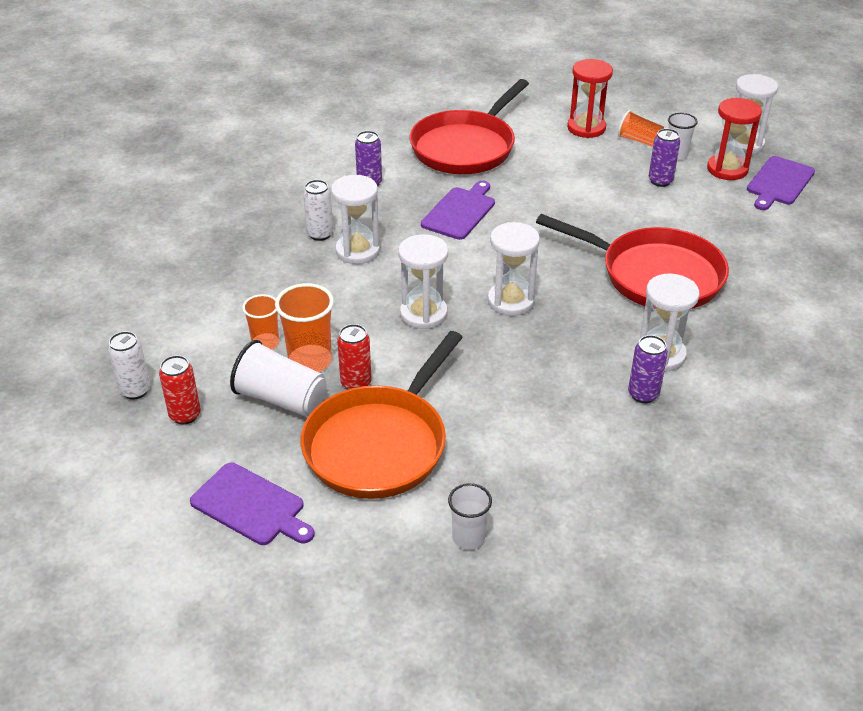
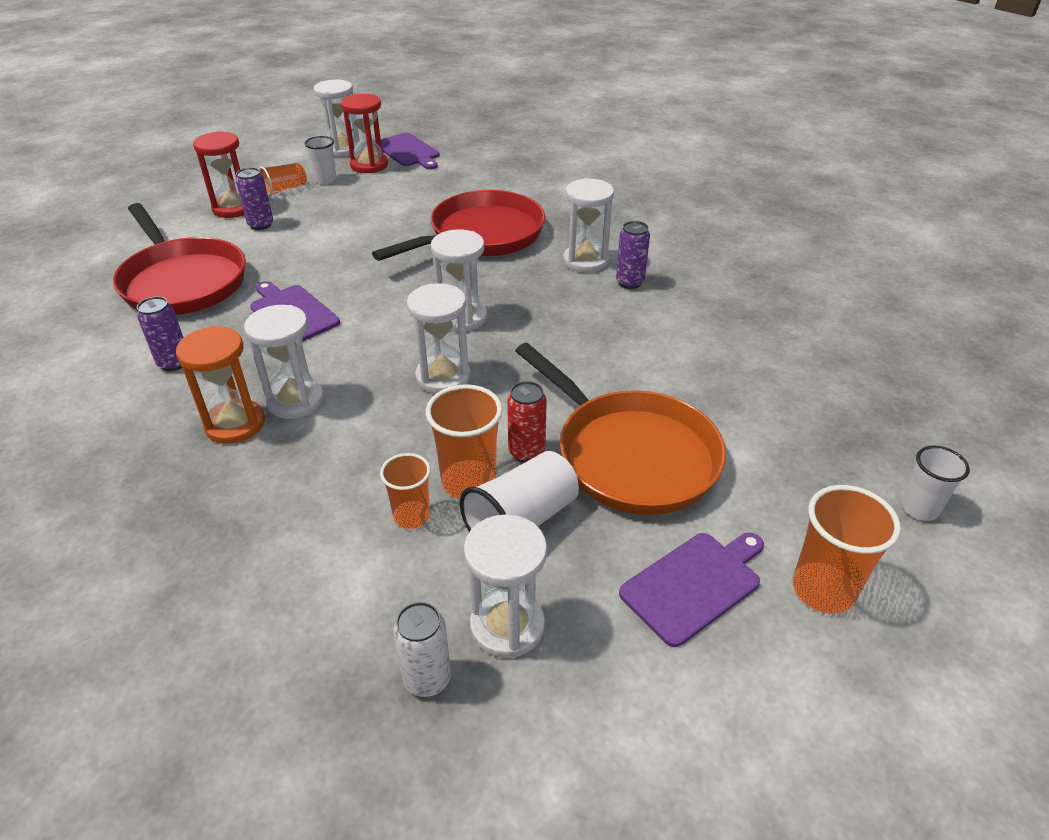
camera: 70 degrees left, 0 degrees up
red can [159,355,201,425] -> white hourglass [464,514,547,658]
white can [303,180,333,241] -> orange hourglass [176,326,265,444]
white cup [448,483,492,550] -> white cup moved to [902,446,970,521]
purple can [649,129,680,187] -> purple can moved to [236,167,273,230]
none -> orange cup [793,485,901,614]

